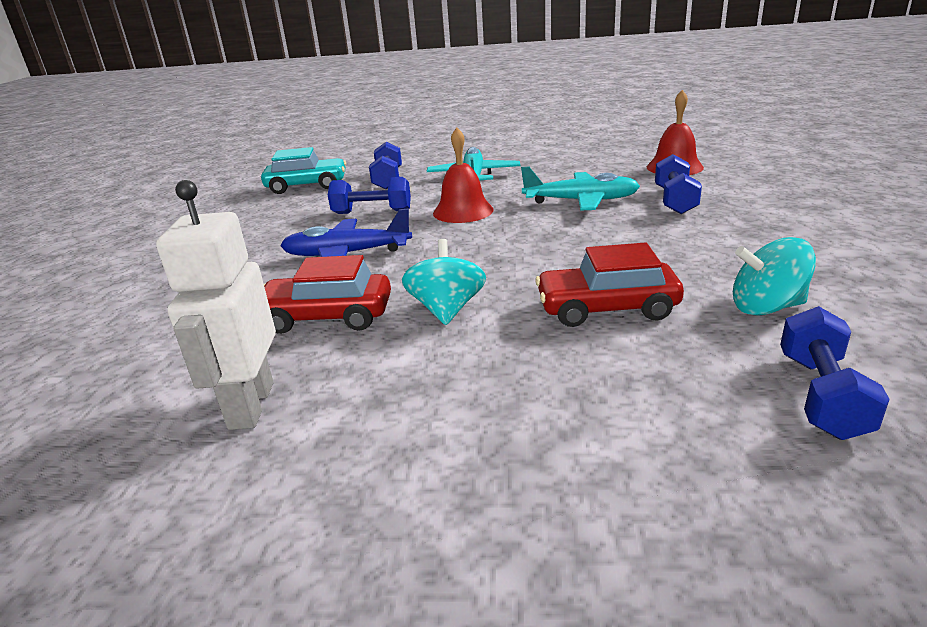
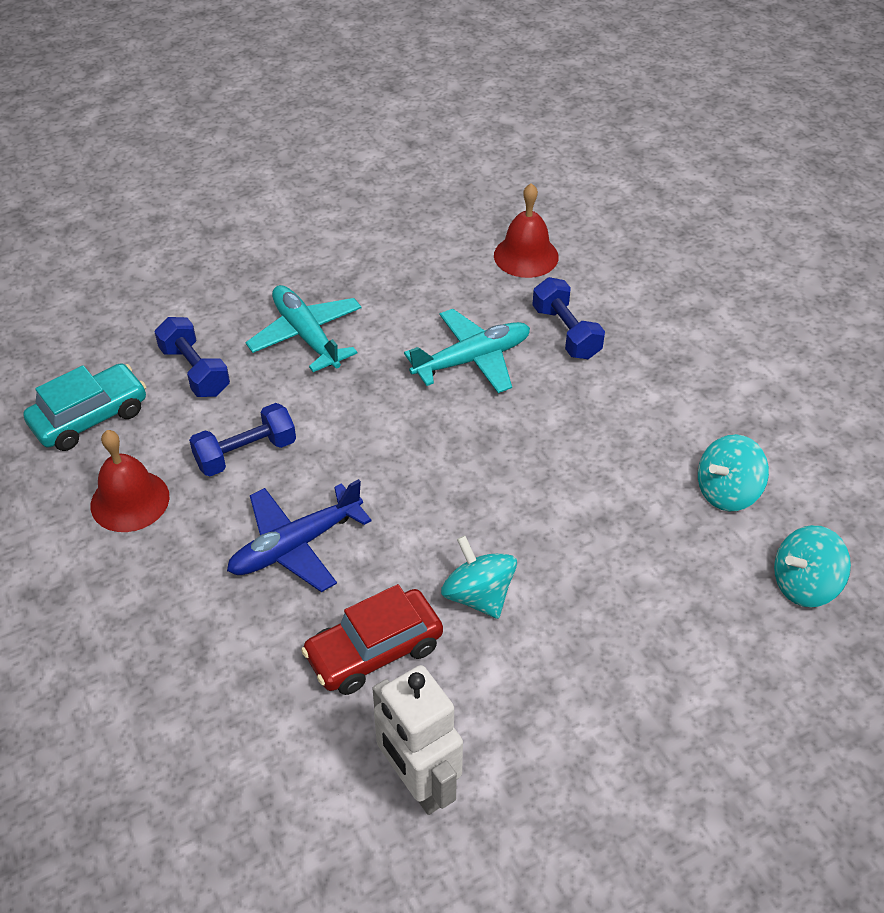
camera: 35 degrees left, 20 degrees up
red bell [433,127,494,223] -> red bell moved to [91,430,169,532]
red car [535,242,684,327] -> none
blue dumbbell [780,306,890,440] -> turquoise spinning top [774,525,851,607]

